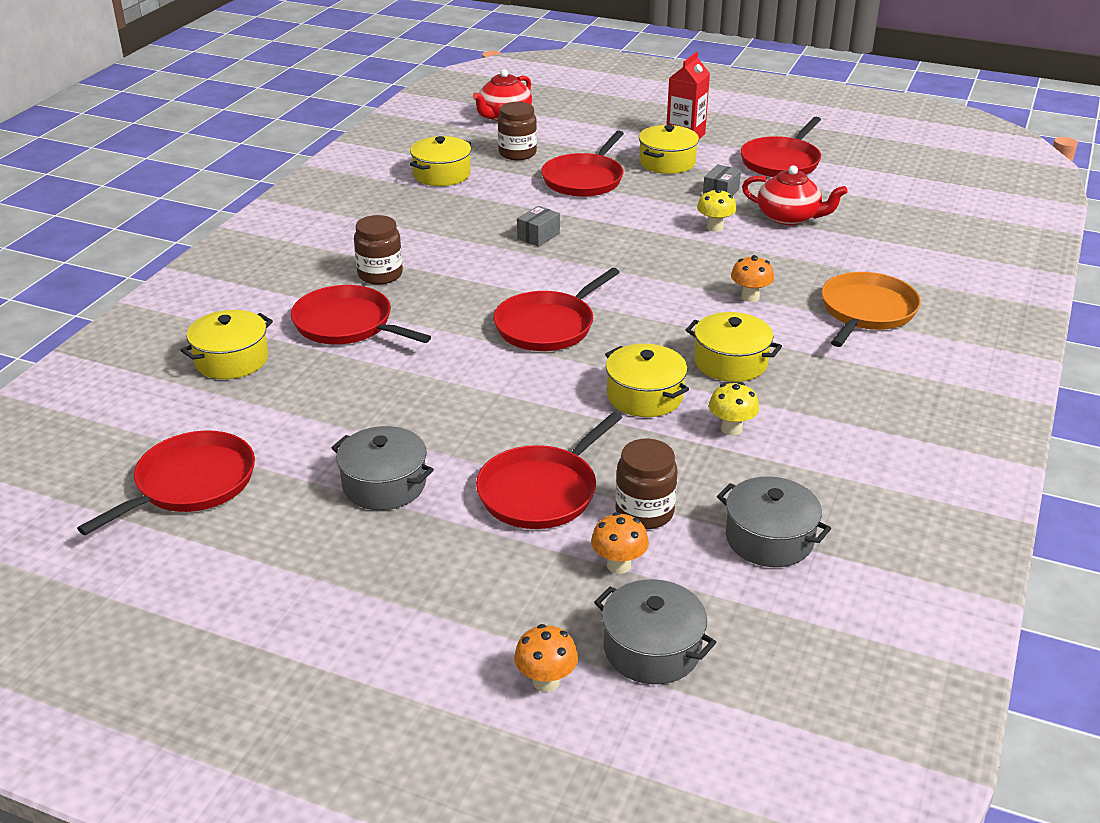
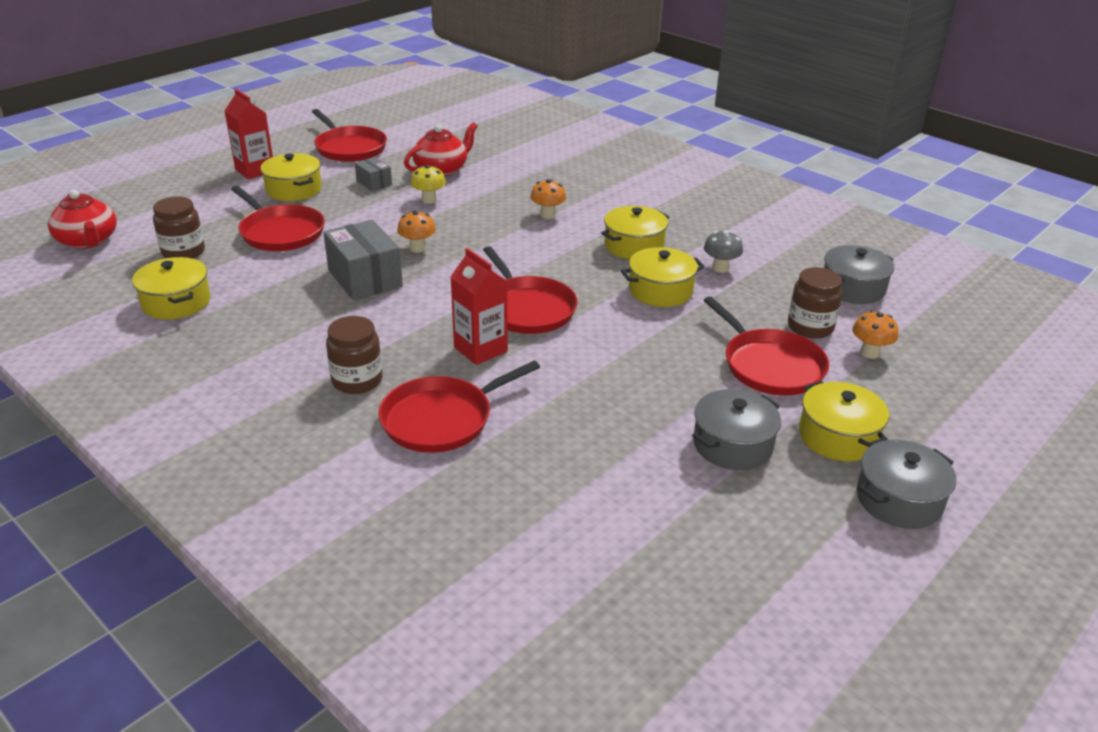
camera: 70 degrees left, 0 degrees up
red pan [77,430,255,535] -> none
yellow pot [180,310,273,379] -> yellow pot moved to [799,381,889,461]
orange mushroom [514,624,578,692] -> orange mushroom moved to [397,211,436,253]
grey box [517,206,560,247] -> grey box [323,220,403,300], size x1.89
grey pot [594,579,716,684] -> grey pot moved to [856,440,956,529]
yellow mushroom [709,382,759,436] -> grey mushroom [704,230,743,273]
orange pan [821,272,921,347] -> none
none -> red carton [451,248,508,365]

